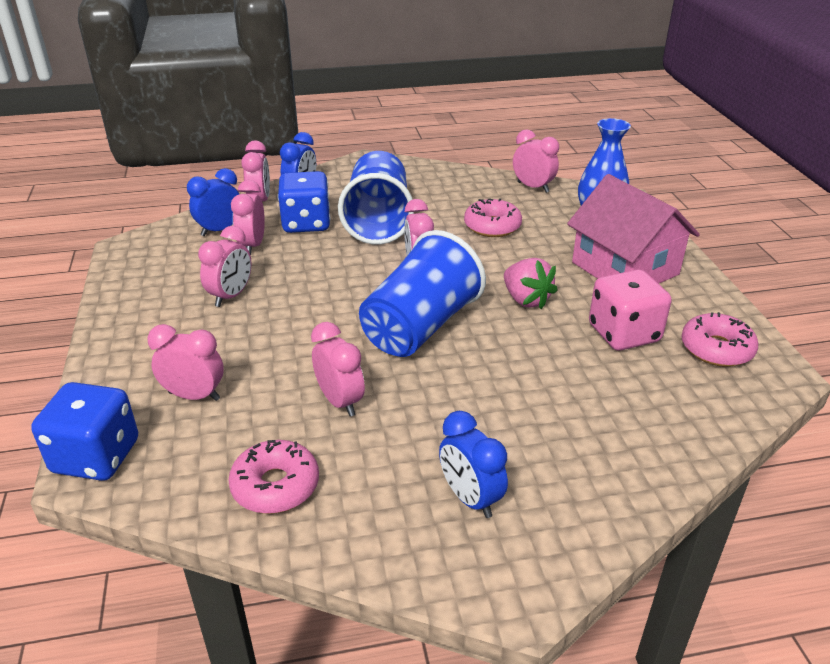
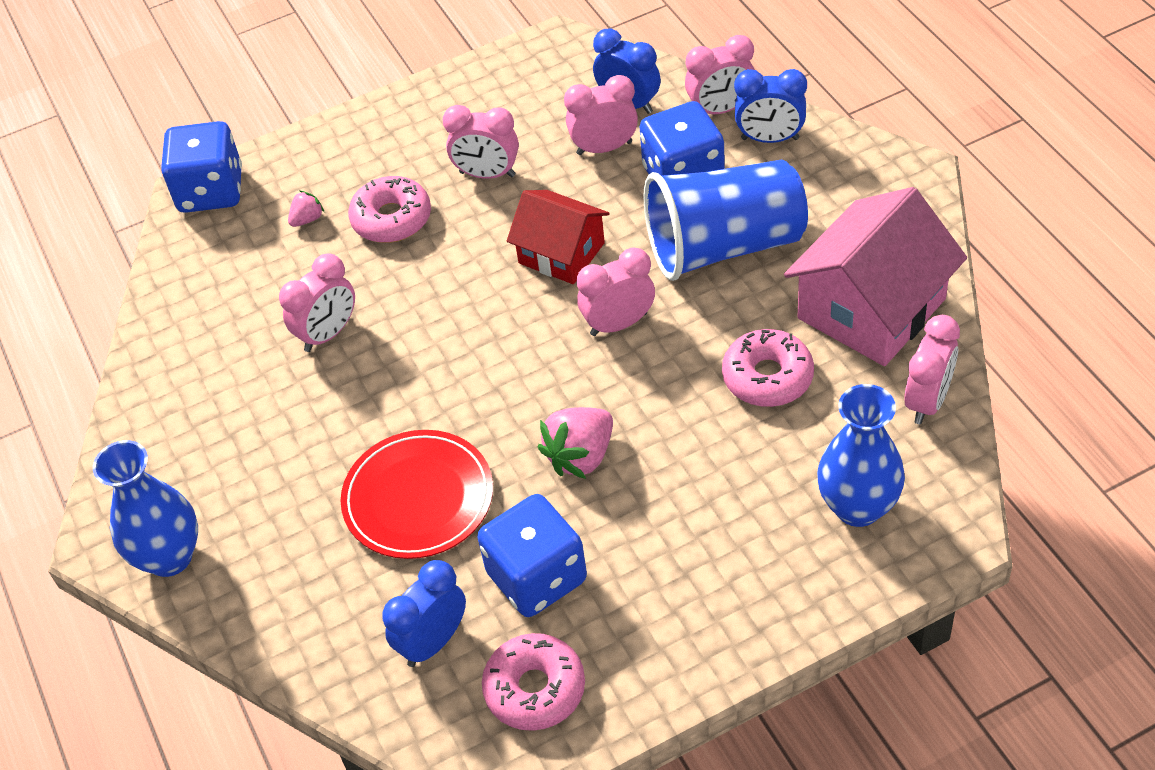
camera: 80 degrees right, 15 degrees up
pink clock [147,324,224,401] -> pink strawberry [288,191,325,227]
pink donut [228,440,319,514] -> pink donut moved to [348,176,431,243]
blue cup [359,230,486,357] -> none
blue clock [439,411,508,518] -> blue clock moved to [382,560,466,667]
pink house [567,174,700,284] -> pink house moved to [784,187,967,366]
pink dice [589,269,672,351] -> blue dice [477,494,587,617]
none -> blue vase [93,440,198,577]
none -> red plate [341,430,493,559]
none -> red house [507,190,609,284]

